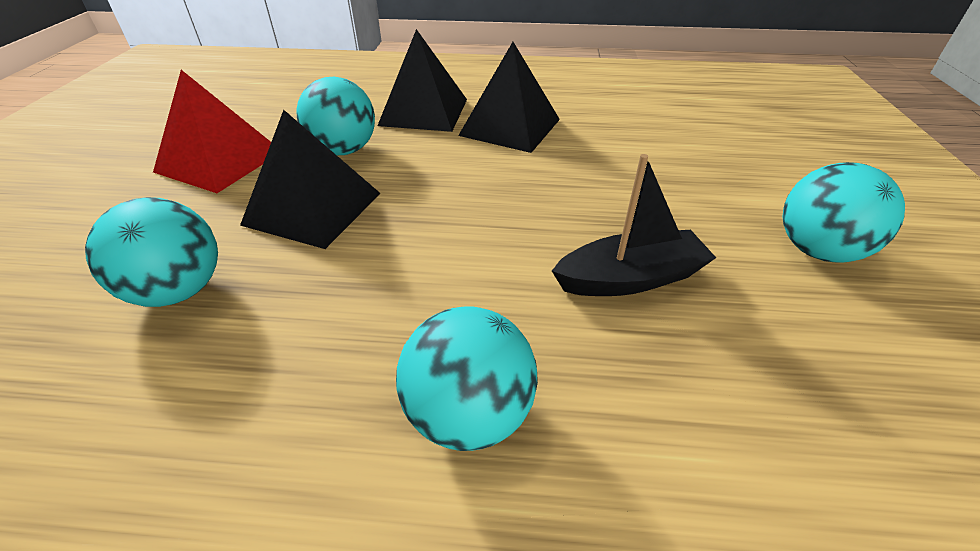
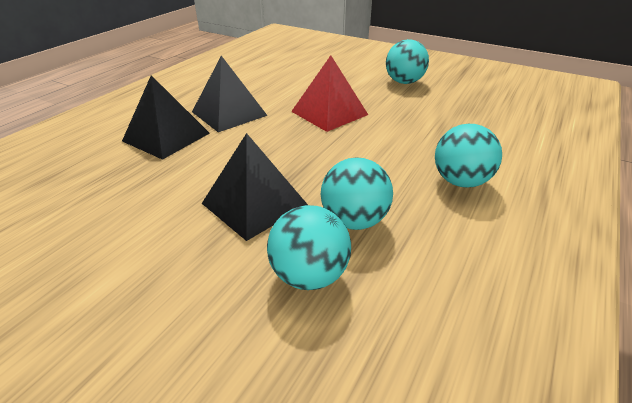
camera: 65 degrees left, 5 degrees down
red pyramid [153,70,271,193] -> red pyramid moved to [291,55,368,132]
turquoise ball [296,77,375,155] -> turquoise ball moved to [321,157,393,230]
black boat [552,154,716,296] -> none

